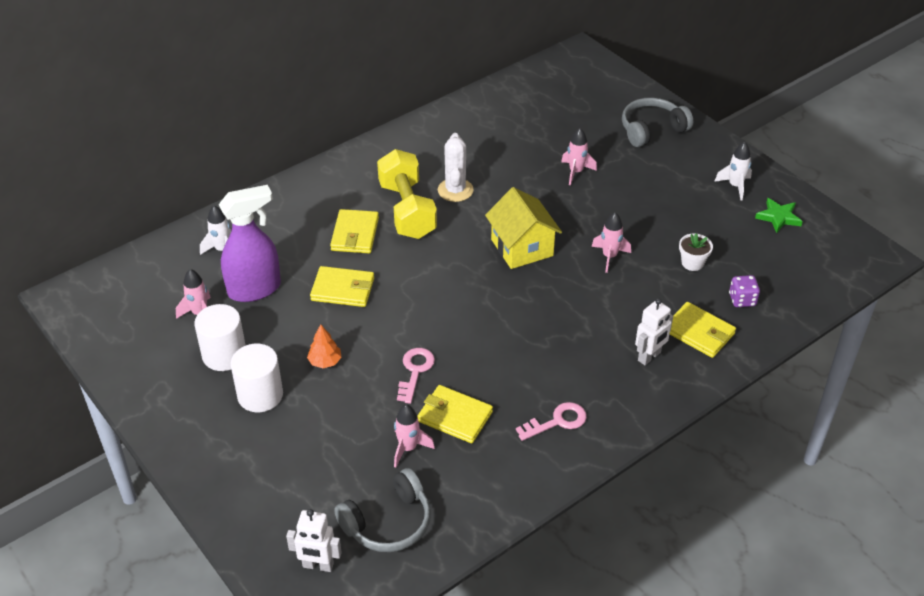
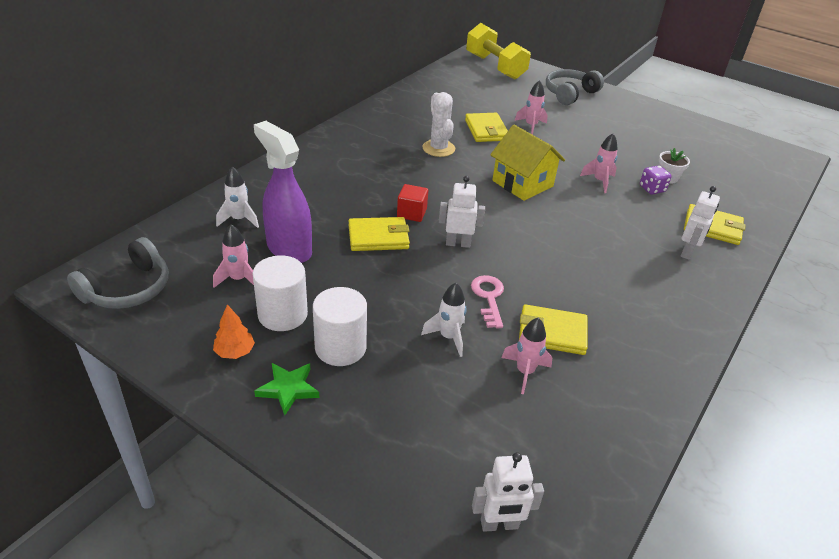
camera: 20 degrees left, 5 degrees down
purple spray bottle [219,185,281,302] -> purple spray bottle turned 90 degrees counterclockwise [254,121,312,263]
orange tree [307,324,342,368] -> orange tree moved to [213,304,255,359]
yellow wallet [330,209,379,253] -> yellow wallet moved to [465,113,508,142]
grey headphones [334,468,431,552] -> grey headphones moved to [67,237,168,309]
yellow dumbbell [377,149,437,239] -> yellow dumbbell moved to [466,23,531,79]
pink key [516,402,587,441] -> none
white rocket [714,142,752,201] -> white rocket moved to [421,283,467,357]
purple dice [729,275,760,307] -> purple dice moved to [640,165,672,195]
green star [755,198,803,233] -> green star moved to [254,363,319,415]
none -> red cube [397,184,428,222]
none -> white robot [439,176,485,248]

